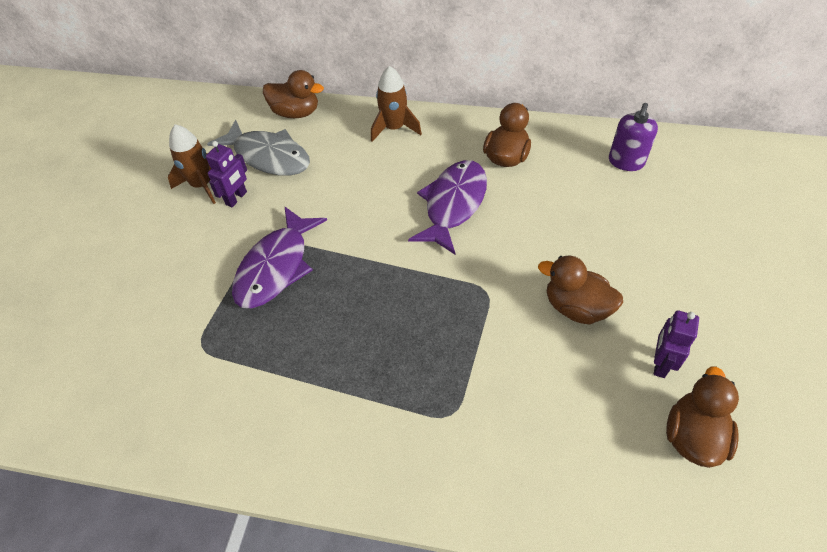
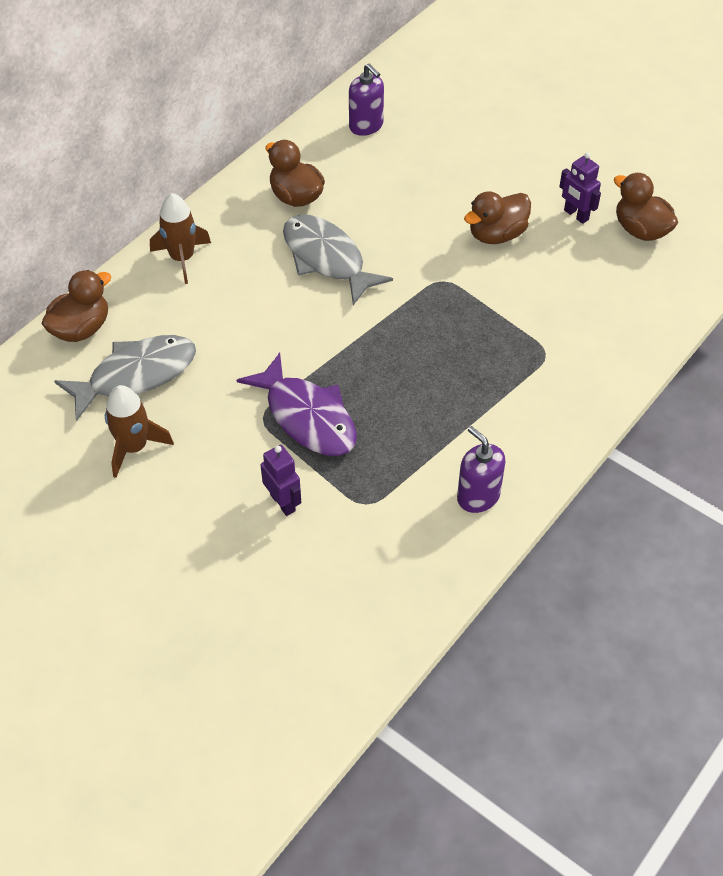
camera: 65 degrees left, 0 degrees up
purple robot [206,141,247,207] -> purple robot moved to [261,445,301,516]
purple fish [408,160,487,254] -> grey fish [283,215,393,305]
none -> purple soap dispenser [457,426,505,513]

